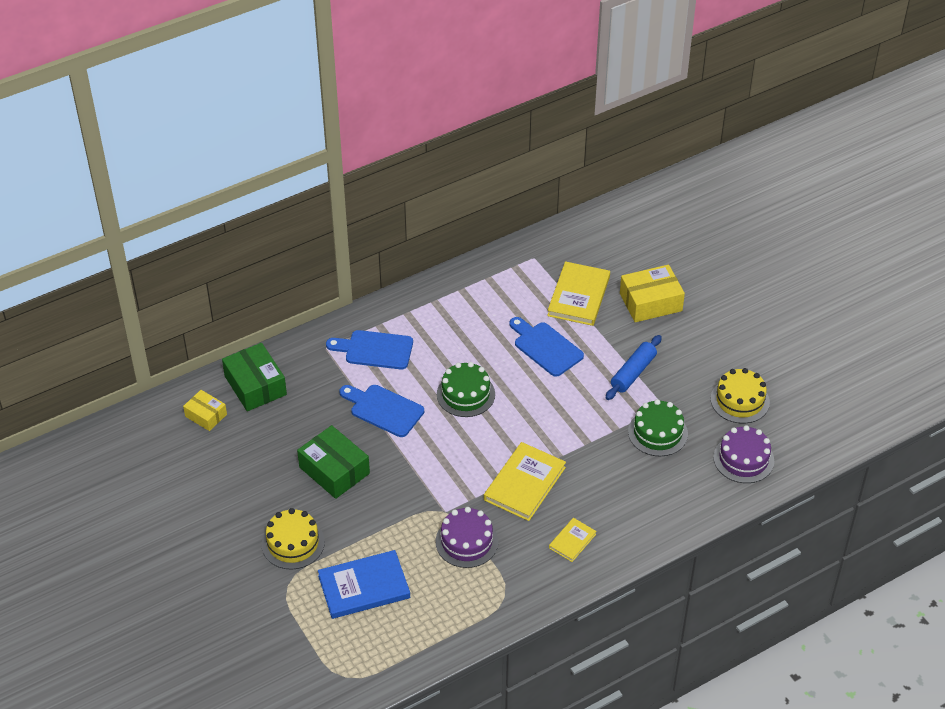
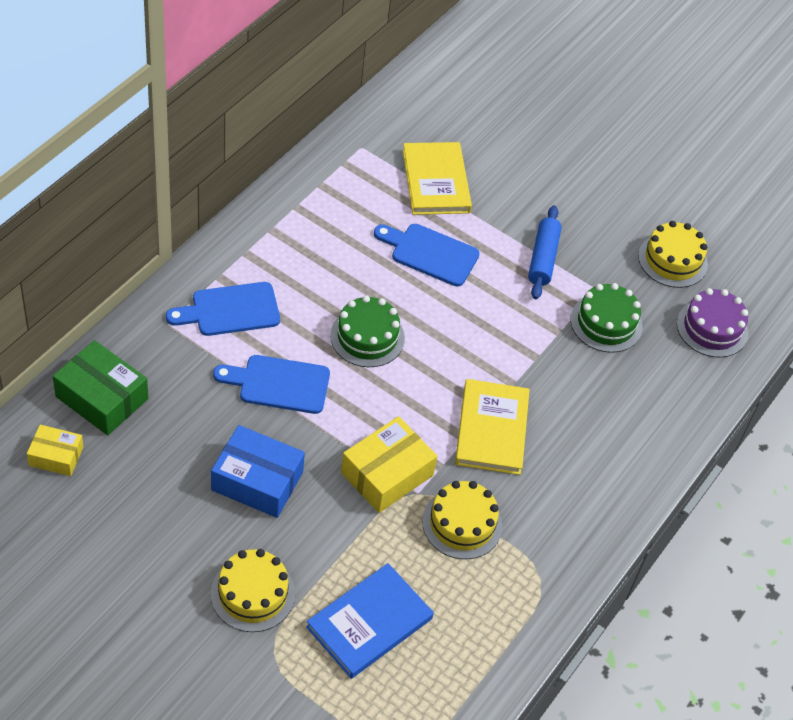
camera: 30 degrees left, 5 degrees up
green box [297,425,370,499] -> blue box [211,425,305,518]
purple cake [435,507,498,568] -> yellow cake [422,481,502,559]
yellow book [549,518,597,562] -> none
yellow box [620,265,685,322] -> yellow box moved to [341,416,437,513]

